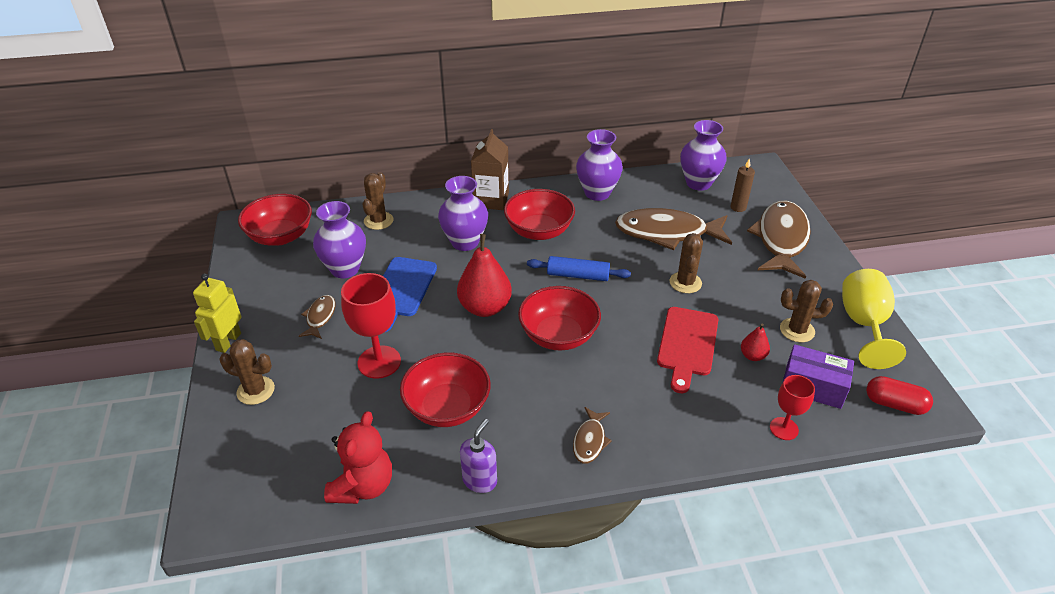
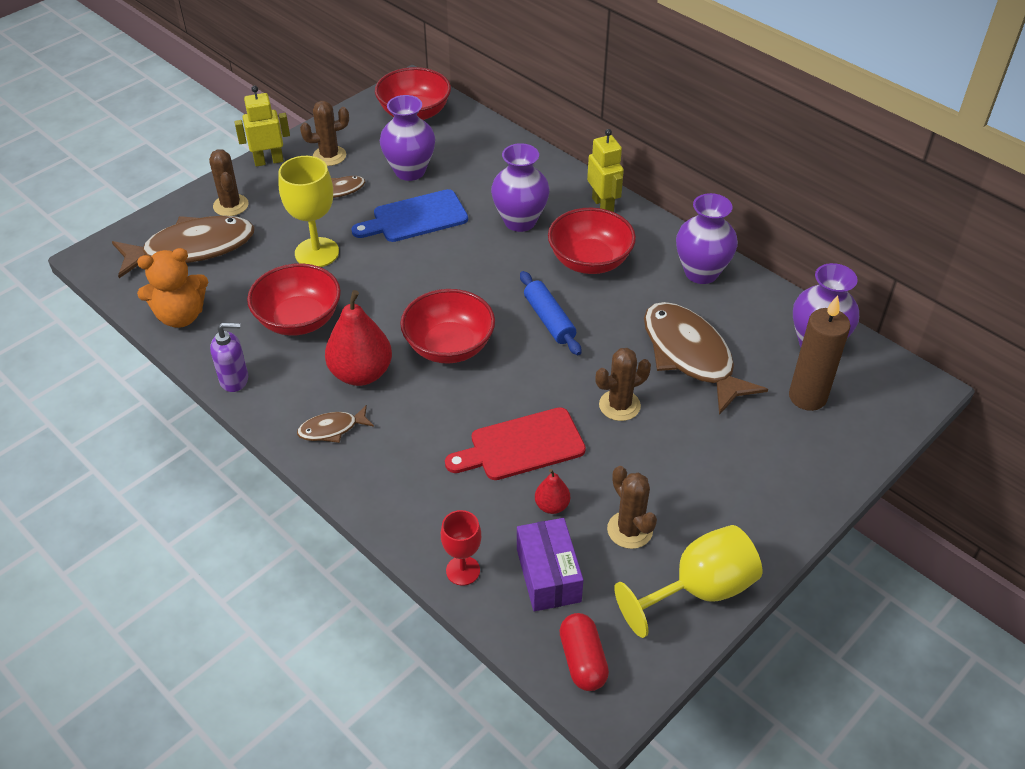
camera: 55 degrees right, 5 degrees up
red teddy bear [324,411,392,504] -> orange teddy bear [137,248,208,328]
red goblet [341,273,401,379] -> yellow goblet [278,156,339,267]
brown cactus [362,172,393,230] -> brown cactus moved to [300,101,349,166]
red pear [457,234,512,317] -> red pear moved to [325,290,392,386]
brown carton [471,129,509,210] -> yellow robot [587,129,624,212]
brown candle [731,158,755,212] -> brown candle [789,295,850,411], size x1.68
brown fish [747,201,811,279] -> brown fish moved to [112,216,255,278]

